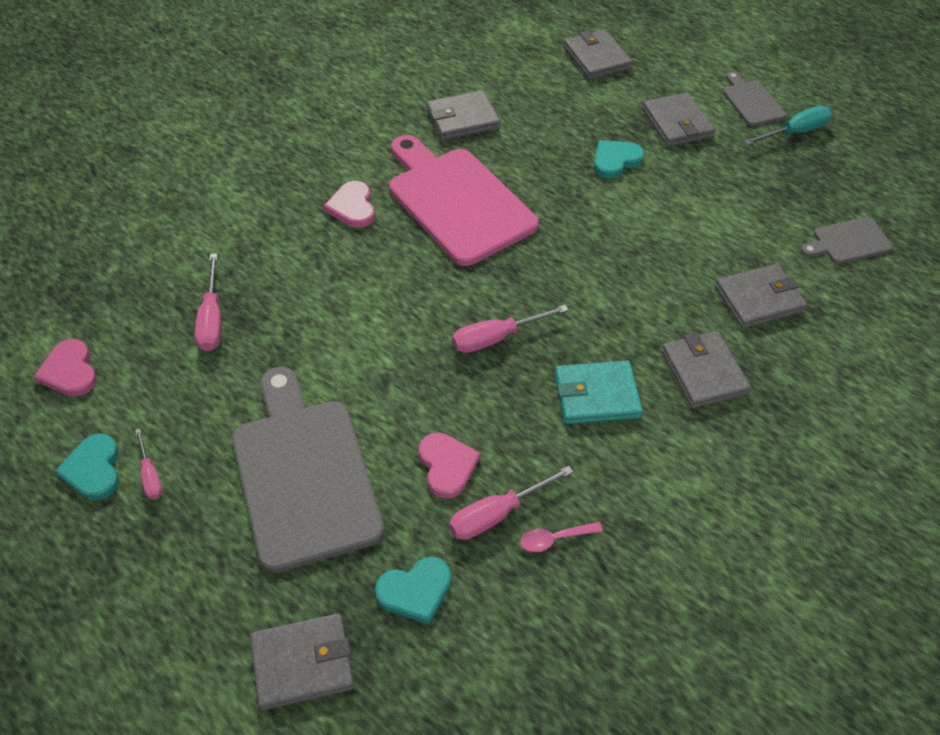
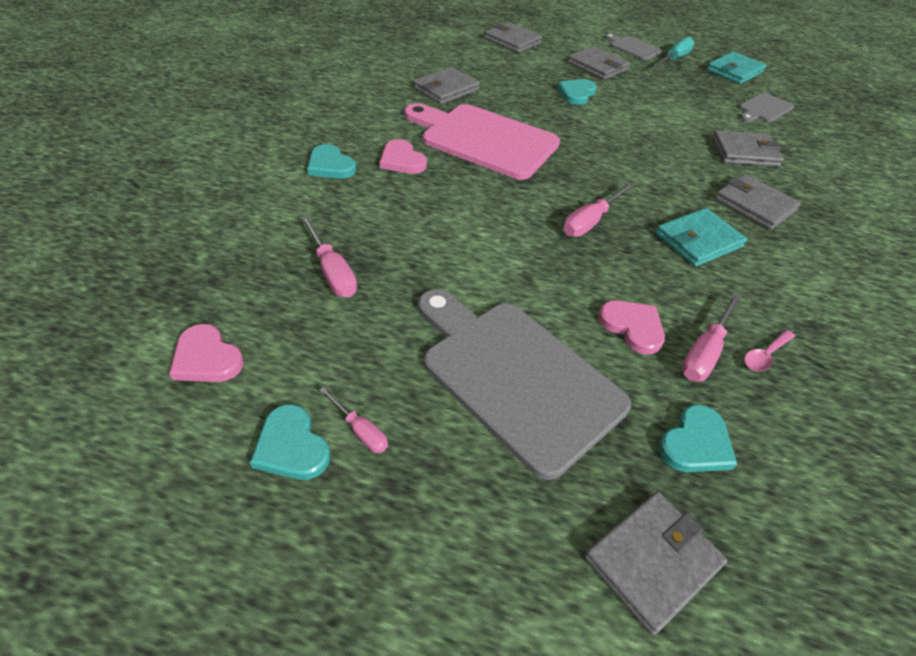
camera: 25 degrees left, 5 degrees down
grey wallet [715,264,807,328] -> grey wallet turned 45 degrees clockwise [712,130,784,167]
none -> turquoise heart [307,144,356,179]
none -> turquoise wallet [707,51,766,84]

